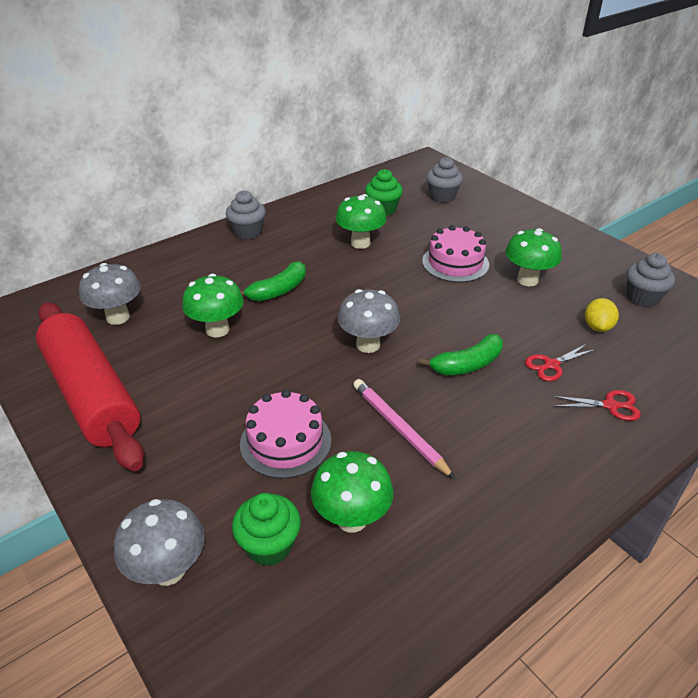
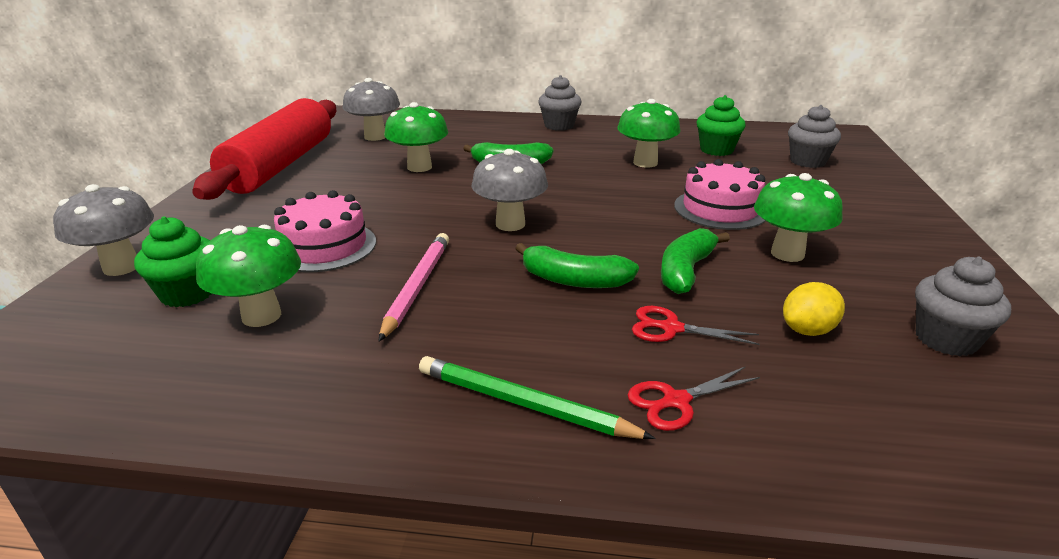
camera: 45 degrees right, 10 degrees down
red scissors [552,390,641,421] -> red scissors turned 105 degrees clockwise [628,367,760,431]
none -> green pencil [419,356,656,439]
none -> green banana [661,228,730,294]

